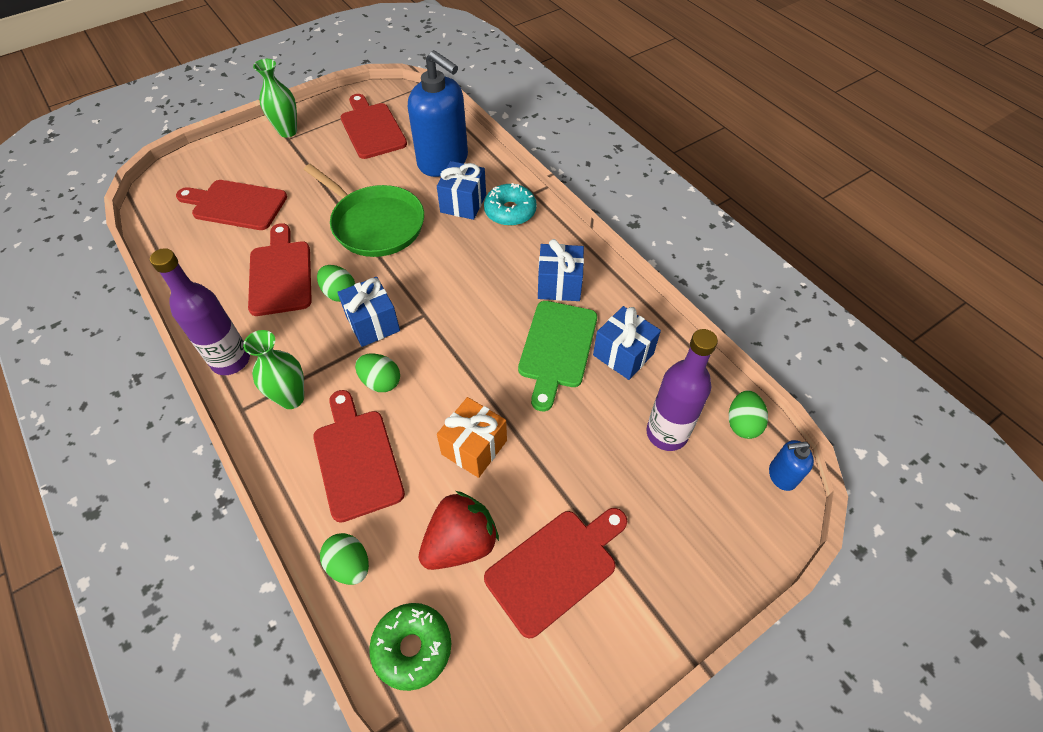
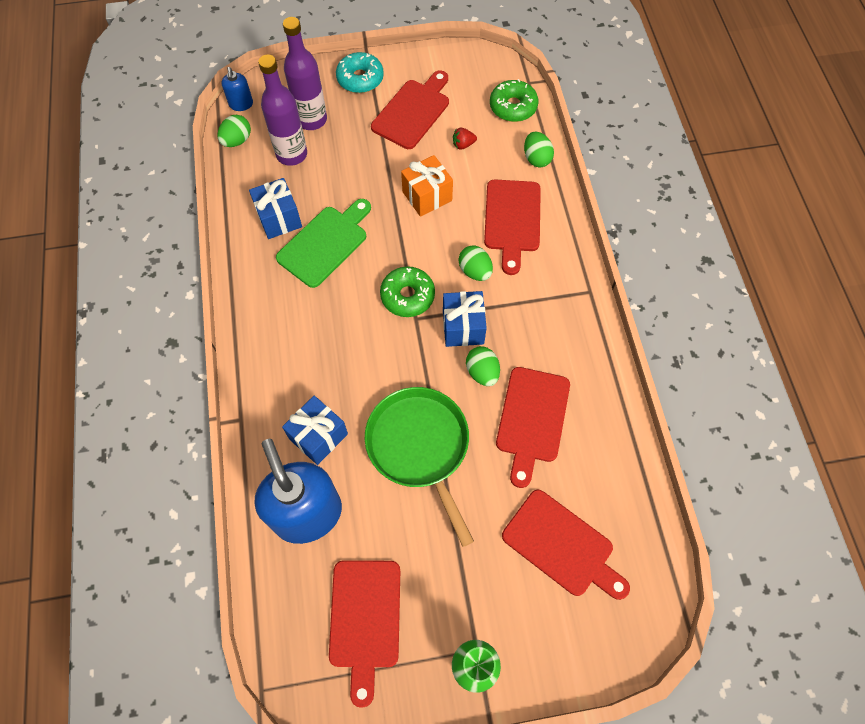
camera: 155 degrees left, 10 degrees up
purple bottle [150,248,250,375] -> purple bottle moved to [283,17,327,130]
green vase [243,330,304,409] -> none
red strawberry [419,491,499,570] -> red strawberry [453,128,477,150], size x0.45
turquoise donut [484,183,537,226] -> turquoise donut moved to [336,52,384,93]
red cutting board [484,508,627,639] -> red cutting board turned 135 degrees clockwise [371,71,449,149]
blue gift [538,239,584,301] -> none
blue soap dispenser [769,440,814,491] -> blue soap dispenser turned 60 degrees clockwise [221,67,253,111]
none -> green donut [380,266,435,317]

